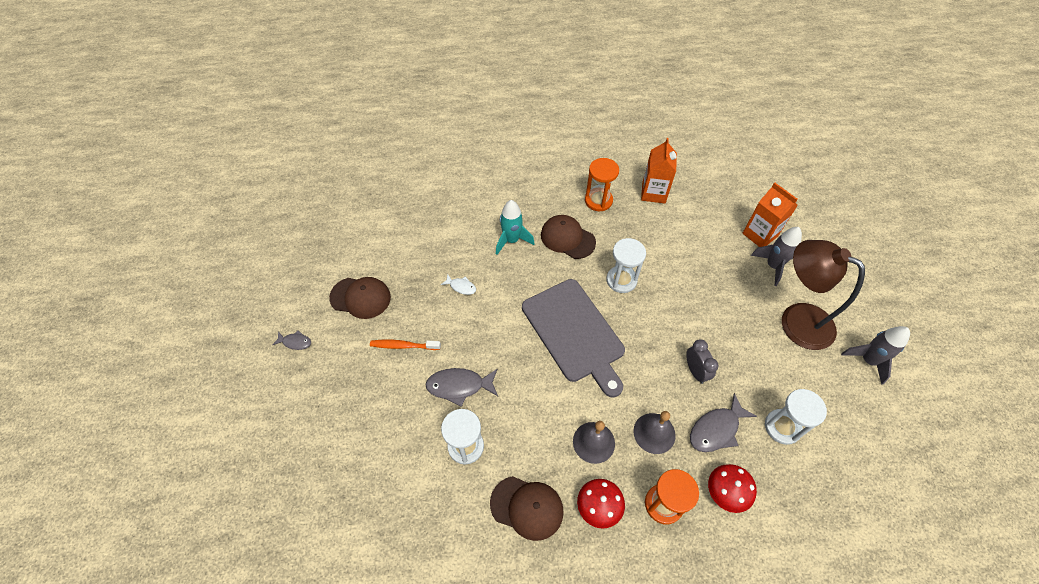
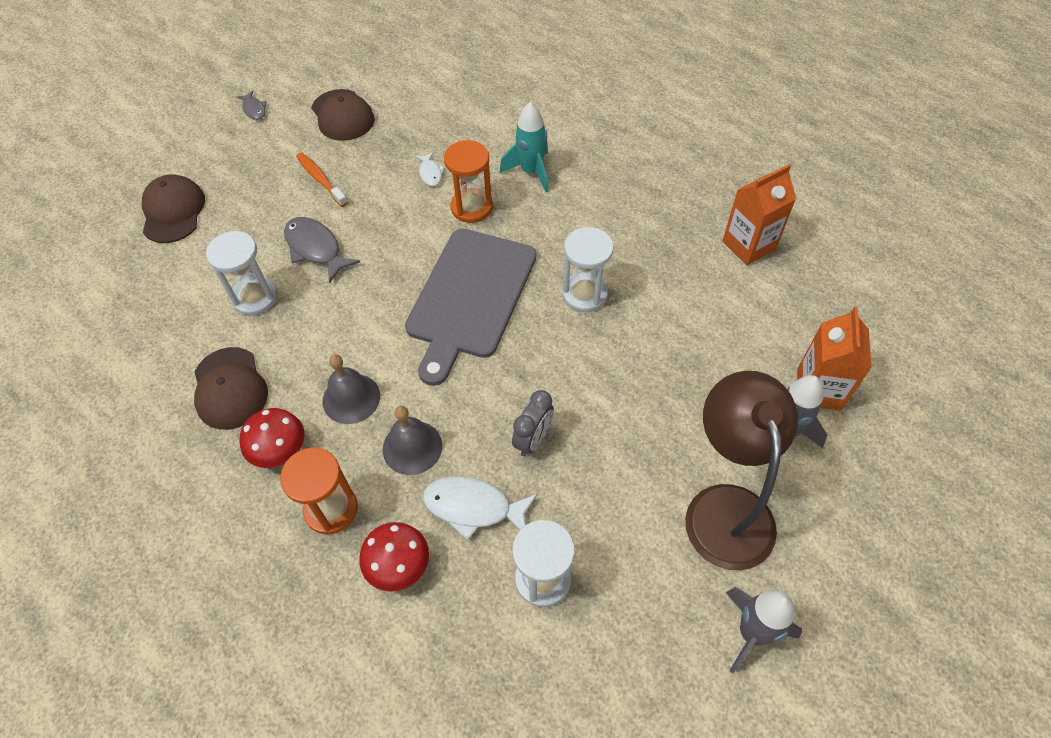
camera: 50 degrees right, 0 degrees up
brown cap [541,215,596,259] -> brown cap moved to [142,174,205,243]
orange hourglass [585,158,619,211] -> orange hourglass moved to [444,140,493,223]
grey fish [690,393,757,452] -> white fish [423,476,537,540]

